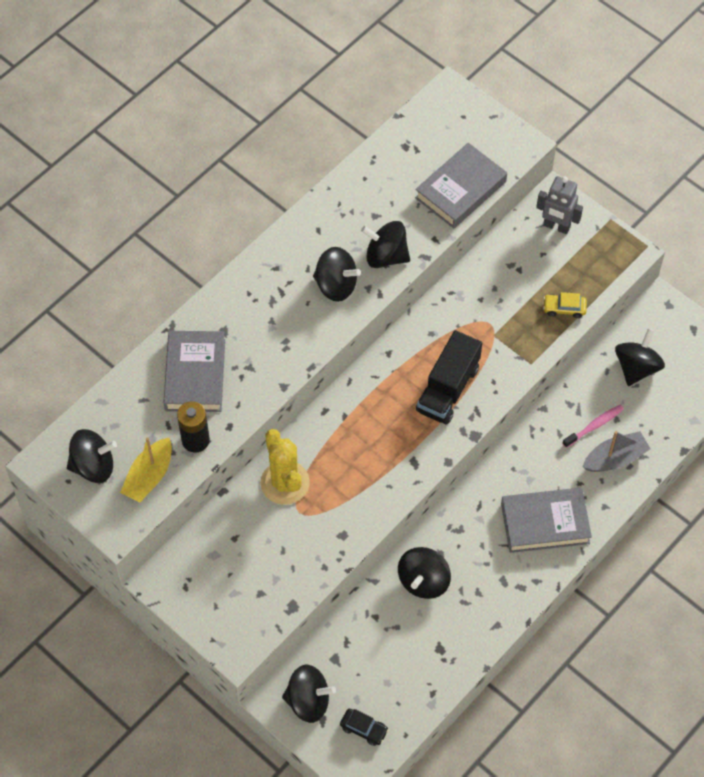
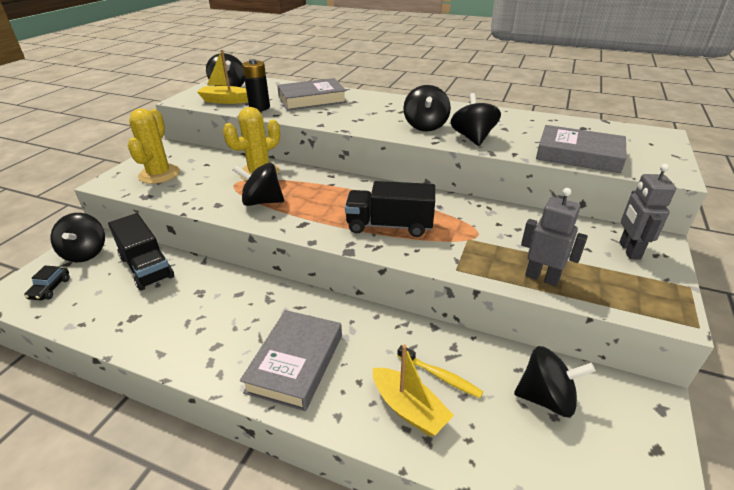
camera: 70 degrees right, 25 degrees down
black spinning top [398,547,451,599] -> black spinning top moved to [233,163,284,206]
grey book [501,488,592,553] -> grey book turned 45 degrees clockwise [240,310,342,411]
yellow car [543,292,587,318] -> grey robot [521,188,588,286]
pink toothbrush [563,405,624,448] -> yellow toothbrush [397,345,483,398]
grey boat [583,431,651,472] -> yellow boat [373,344,454,436]
none -> black truck [108,213,174,291]
none -> yellow cactus [128,108,180,184]

